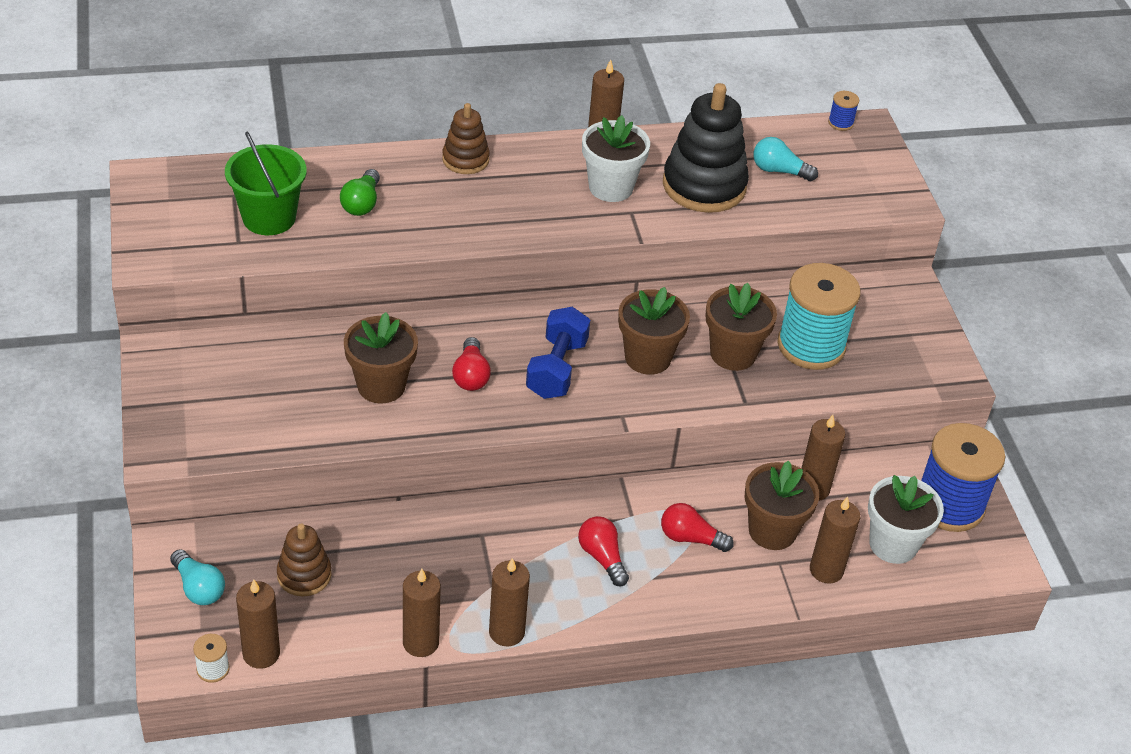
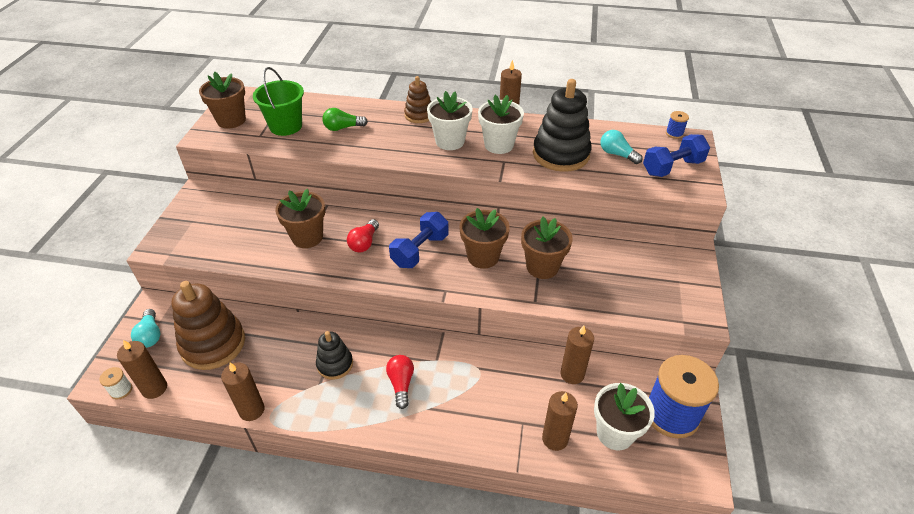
camera: 25 degrees right, 0 degrees up
brown stacking toy [277,524,332,596] -> brown stacking toy [171,281,245,370], size x1.79
green light bulb [340,169,380,216] -> green light bulb turned 45 degrees clockwise [322,108,368,131]
brown candle [489,558,530,646] -> none
red light bulb [661,503,734,552] -> none
brown flower pot [745,460,819,550] -> brown flower pot moved to [199,71,246,129]
turquoise spool [778,263,861,370] -> none
none -> black stacking toy [316,331,353,380]
none -> white flower pot [427,91,472,150]
none -> blue dumbbell [643,134,710,177]

